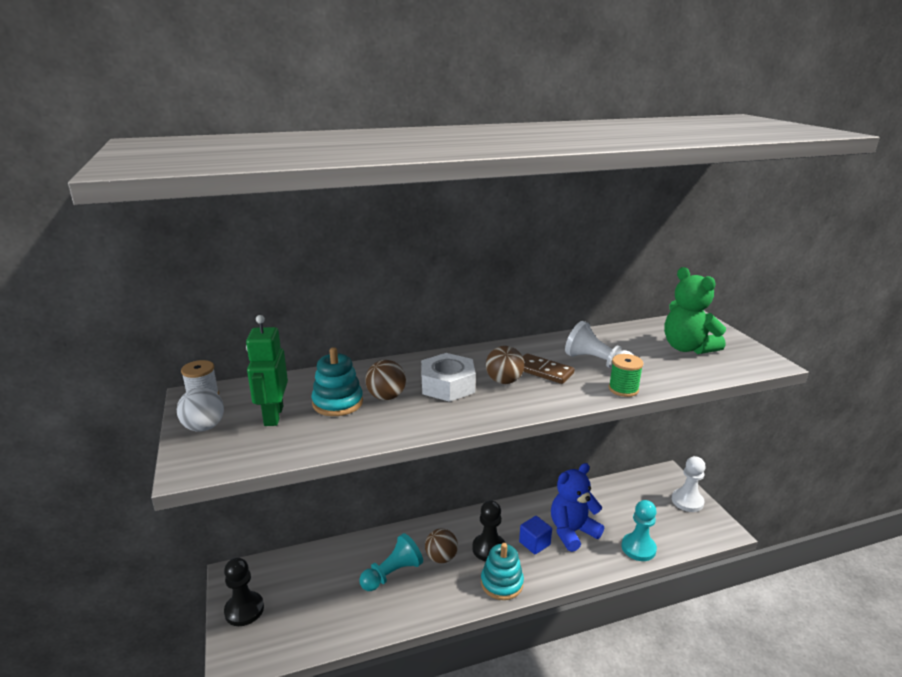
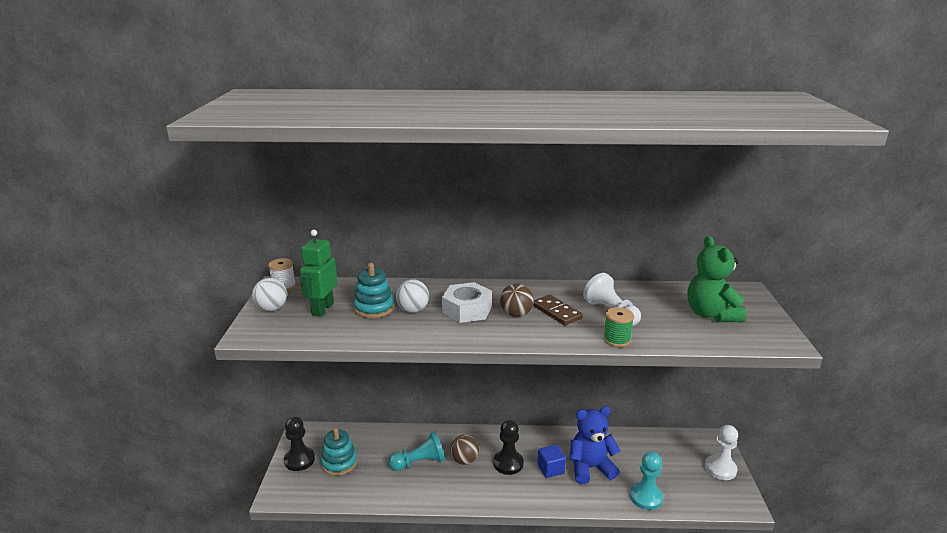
camera: 20 degrees right, 0 degrees up
brown ball [366,360,406,400] -> white ball [396,279,429,313]
turquoise stacking toy [481,543,524,600] -> turquoise stacking toy moved to [321,428,357,476]

